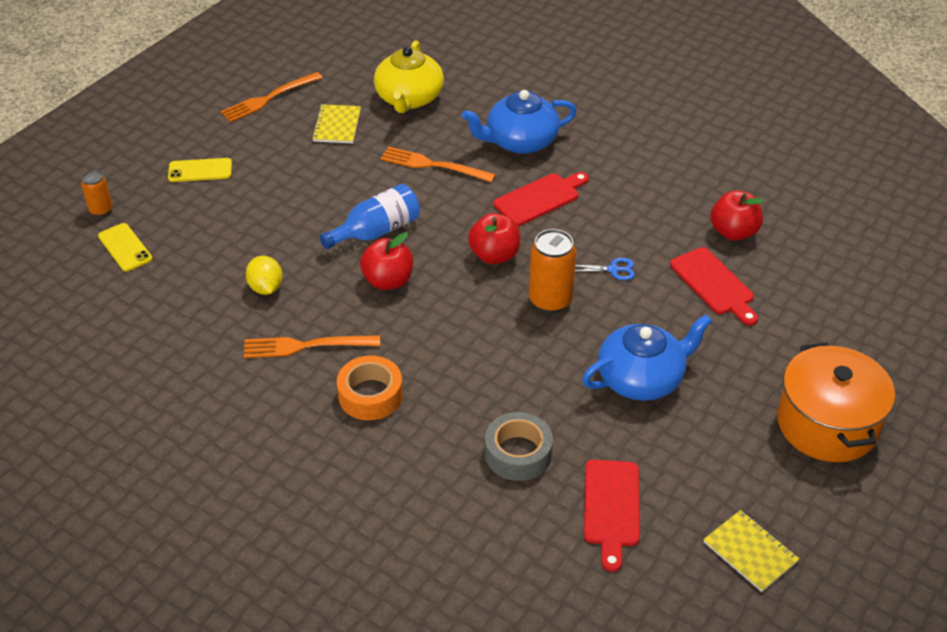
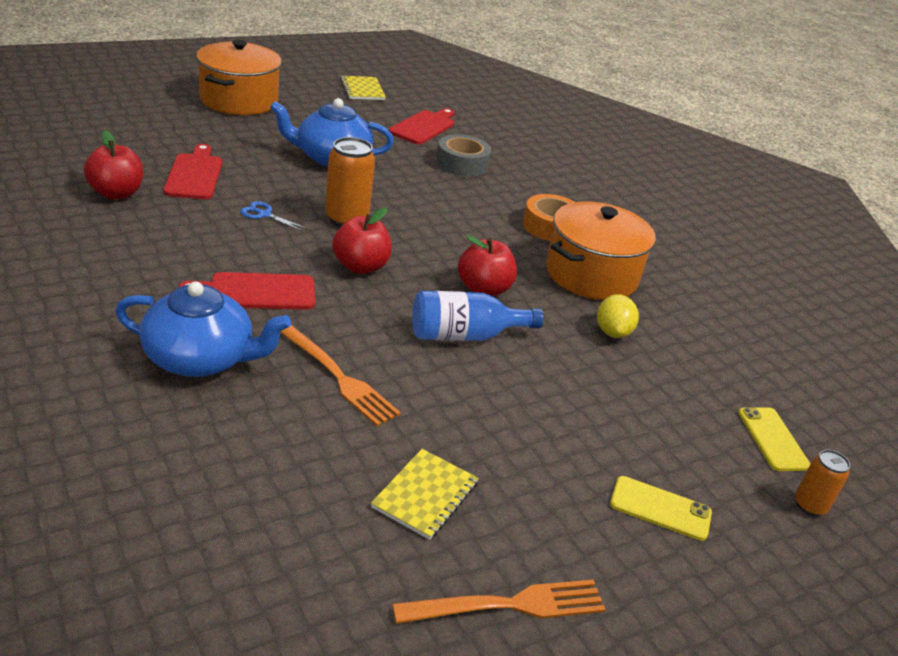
camera: 160 degrees left, 10 degrees down
orange fork [244,335,380,358] -> orange pot [546,201,656,300]
yellow teapot [374,40,444,113] -> none

